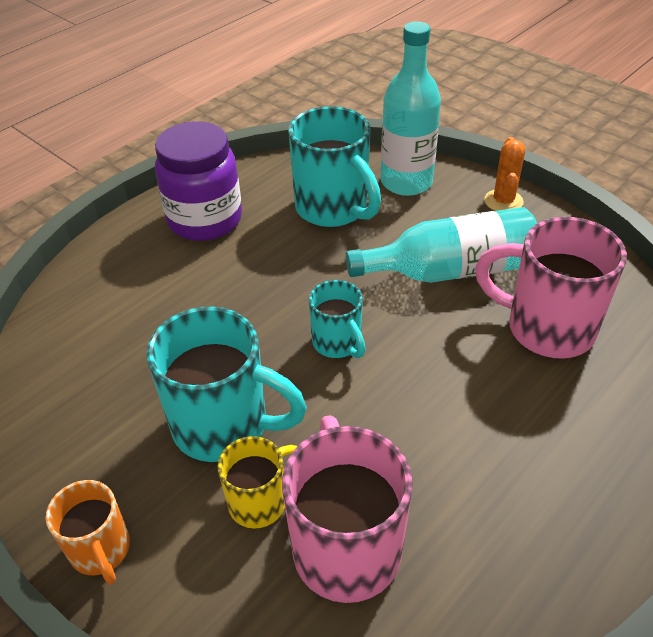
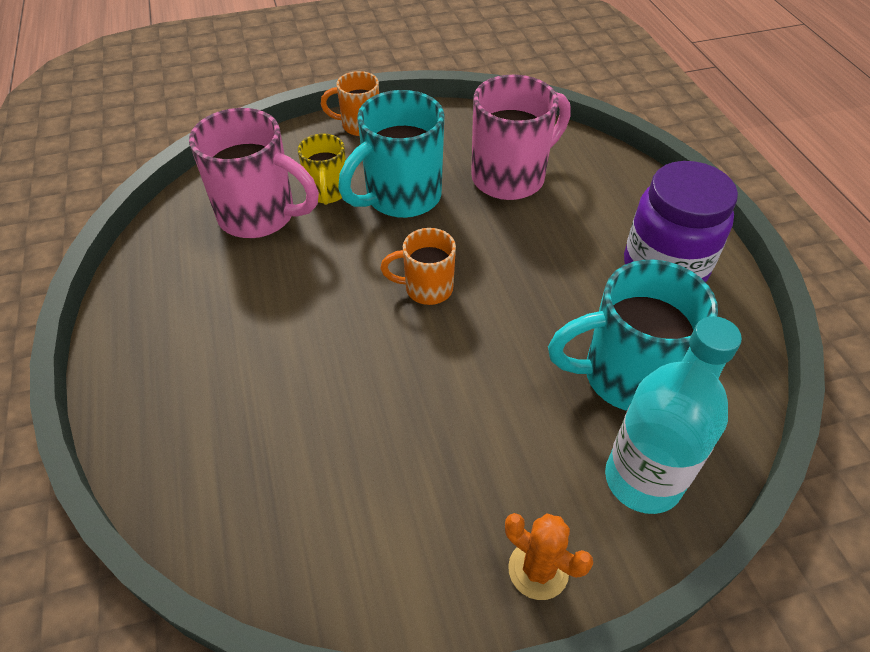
camera: 120 degrees right, 5 degrees up
turquoise mug [309,280,366,358] -> orange mug [380,228,456,305]
turquoise bottle [346,207,537,283] -> none
pink mug [475,217,627,359] -> pink mug moved to [471,75,571,200]

